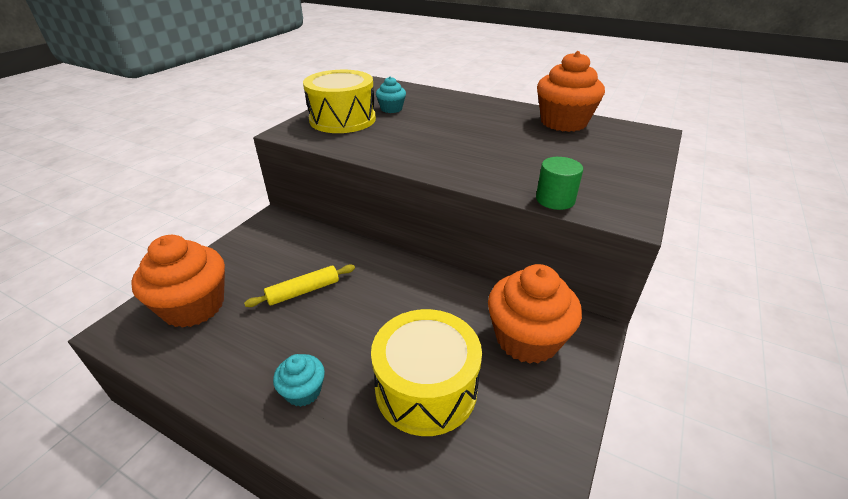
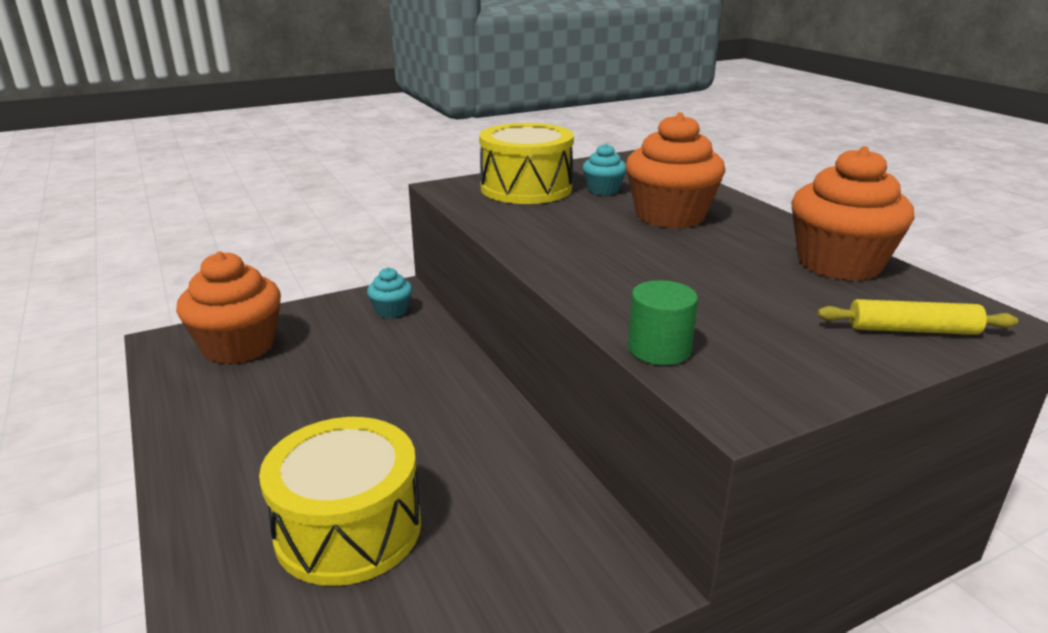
camera: 35 degrees right, 10 degrees down
yellow rolling pin [244,264,355,307] -> yellow rolling pin moved to [817,299,1018,335]
turquoise cupcake [273,354,325,407] -> turquoise cupcake moved to [367,268,412,318]
orange cupcake [488,264,582,364] -> orange cupcake moved to [626,112,725,228]

